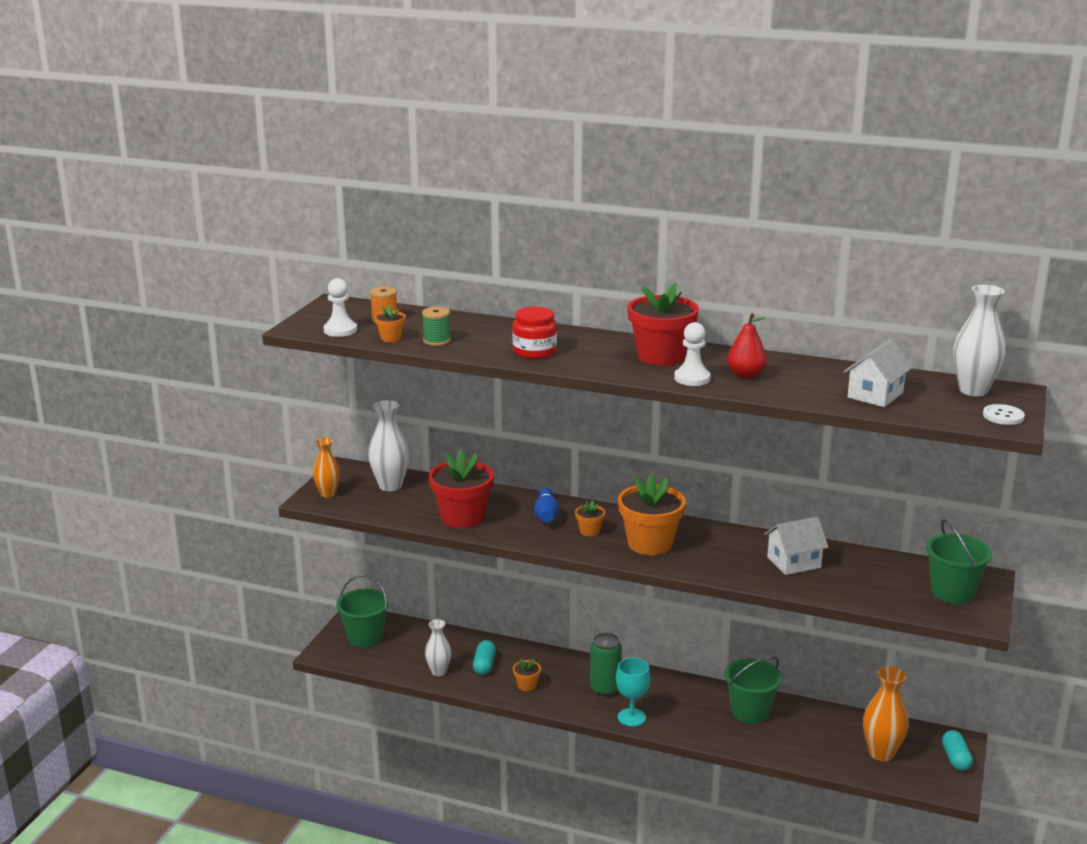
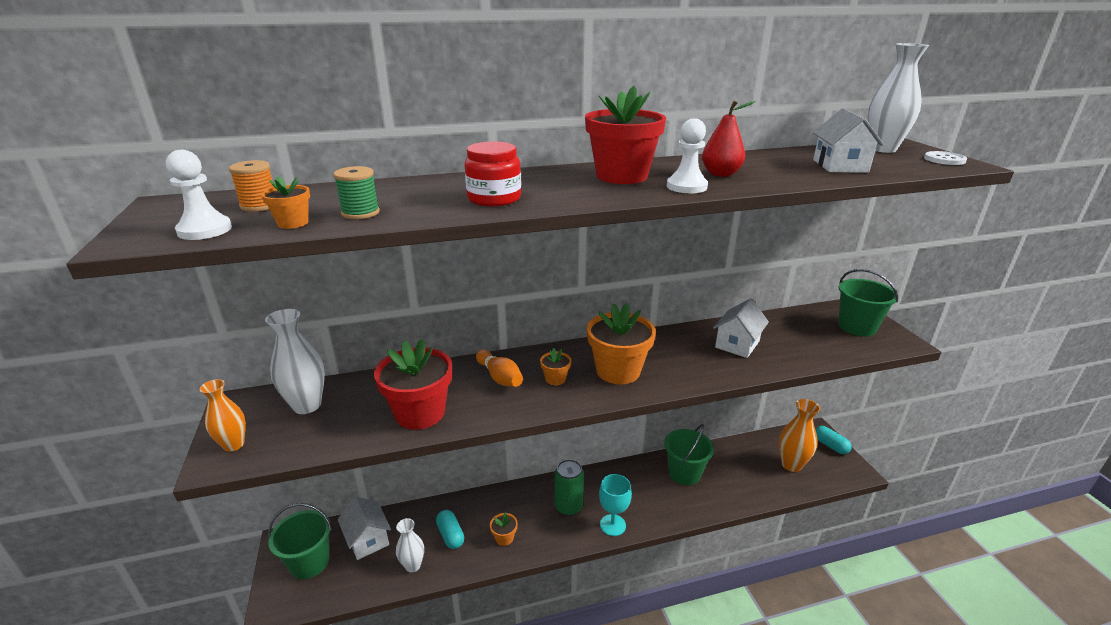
camera: 35 degrees left, 5 degrees up
blue bowling pin [534,487,560,523] -> orange bowling pin [476,350,523,387]
none -> white house [338,497,391,560]

